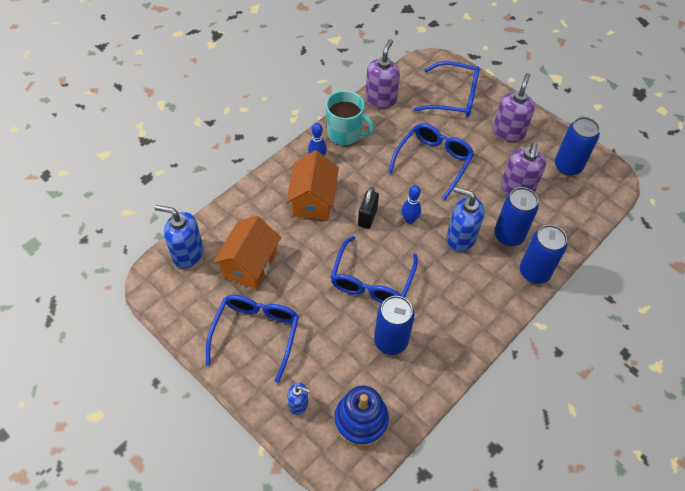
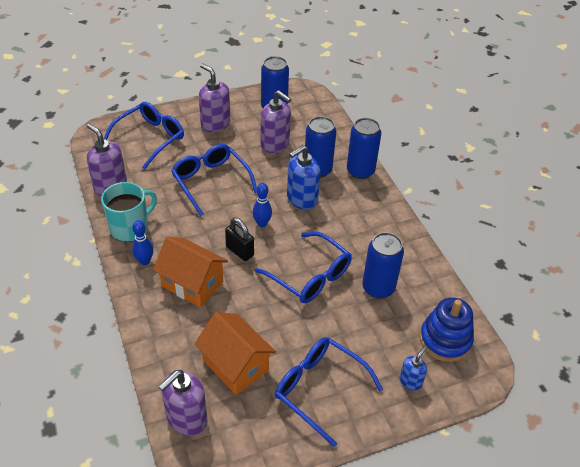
camera: 65 degrees left, 10 degrees down
blue soap dispenser [155,205,204,268] -> purple soap dispenser [158,370,207,436]

